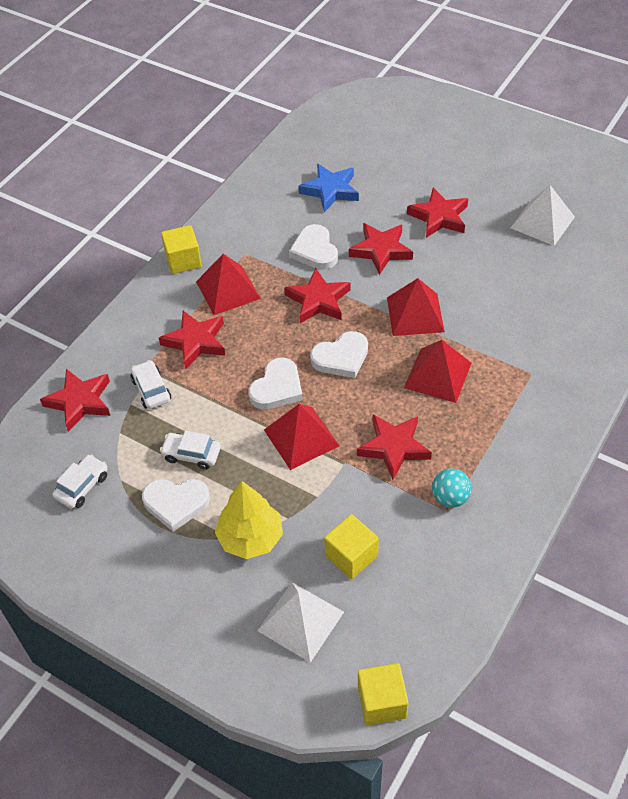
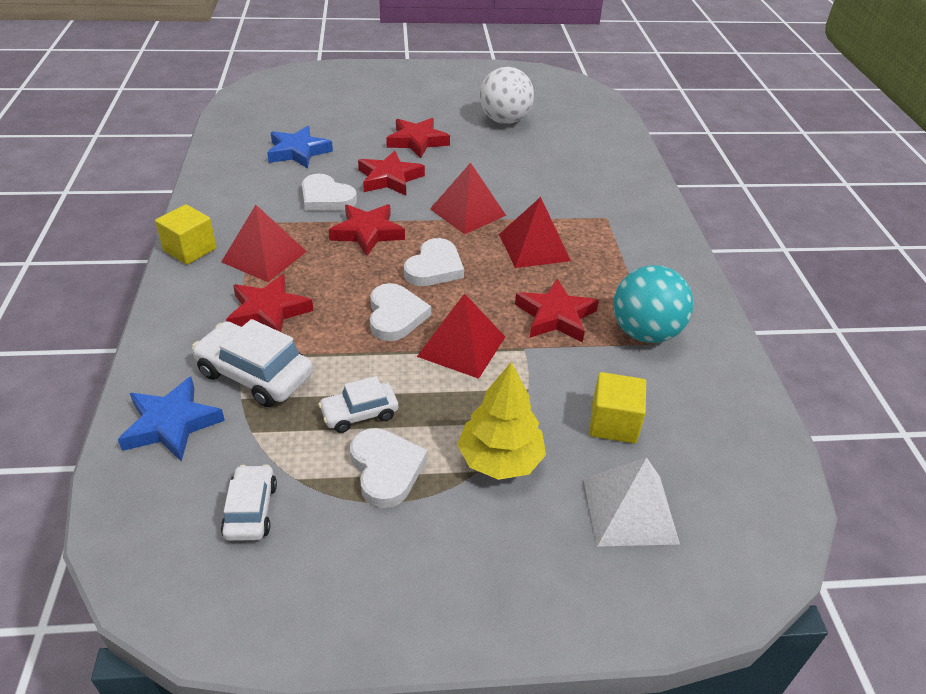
camera: 40 degrees left, 10 degrees down
red star [40,369,110,432] -> blue star [118,377,225,462]
white car [131,360,171,409] -> white car [192,319,313,407], size x1.63
white heart [142,479,210,532] -> white heart turned 75 degrees counterclockwise [350,428,428,508]
yellow cube [358,663,409,725] -> none
turquoise ball [432,468,472,508] -> turquoise ball [613,265,693,343], size x1.76
white pyramid [511,185,575,246] -> white ball [479,67,534,124]

